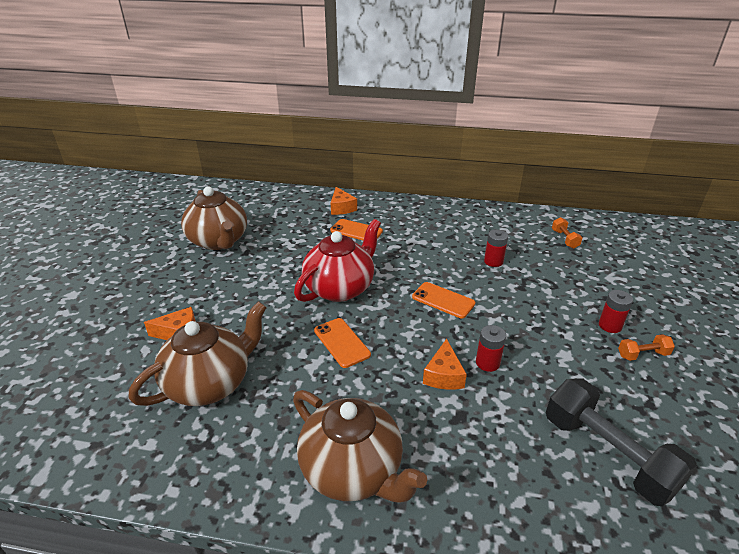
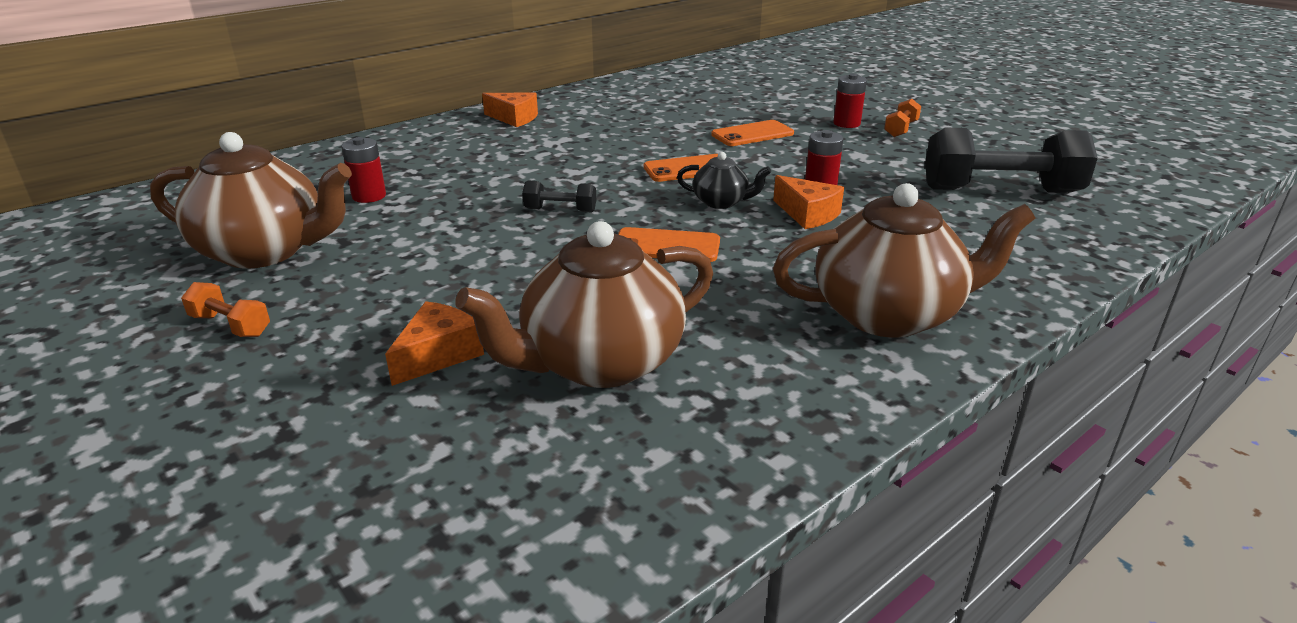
camera: 50 degrees left, 5 degrees down
brown teapot [129,301,267,406] -> brown teapot turned 120 degrees counterclockwise [455,221,713,388]
red teapot [294,219,381,302] -> black dumbbell [522,180,596,212]
orange phone [330,219,383,241] -> orange phone moved to [711,120,794,146]
orange cheese [331,187,357,215] -> orange cheese moved to [482,93,538,127]
red battery [484,230,508,267] -> red battery moved to [341,137,386,203]
orange dumbbell [552,217,583,249] -> orange dumbbell moved to [181,282,270,337]
none -> black teapot [677,152,771,209]

